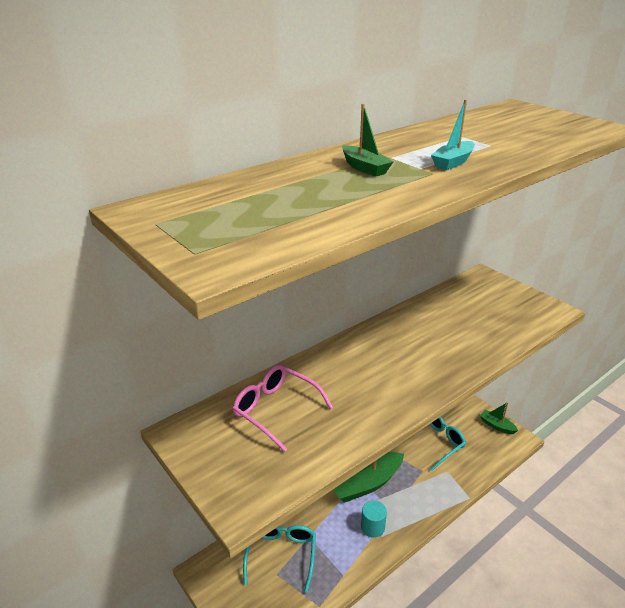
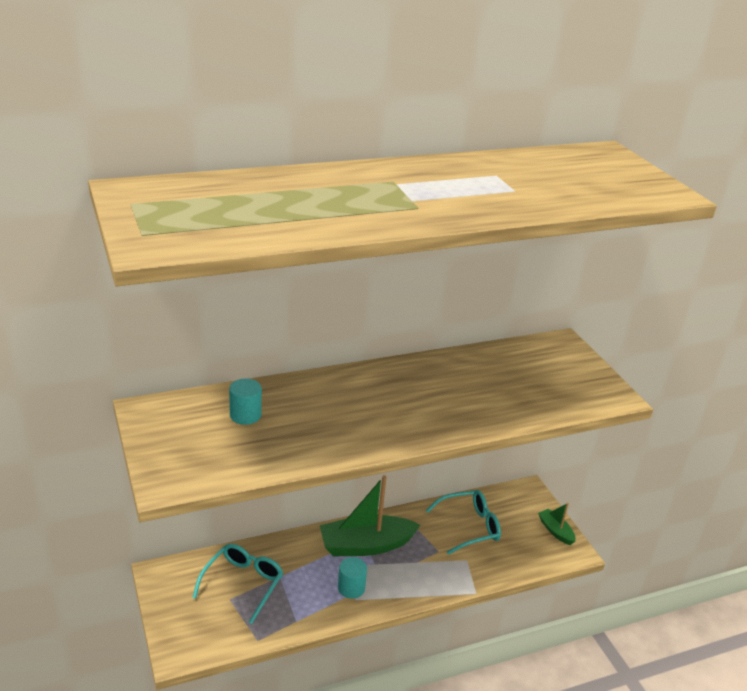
camera: 15 degrees right, 0 degrees up
pink glasses [232,364,333,452] -> turquoise cylinder [229,379,262,425]
green boat [342,104,393,177] -> none
turquoise boat [431,100,475,170] -> none

